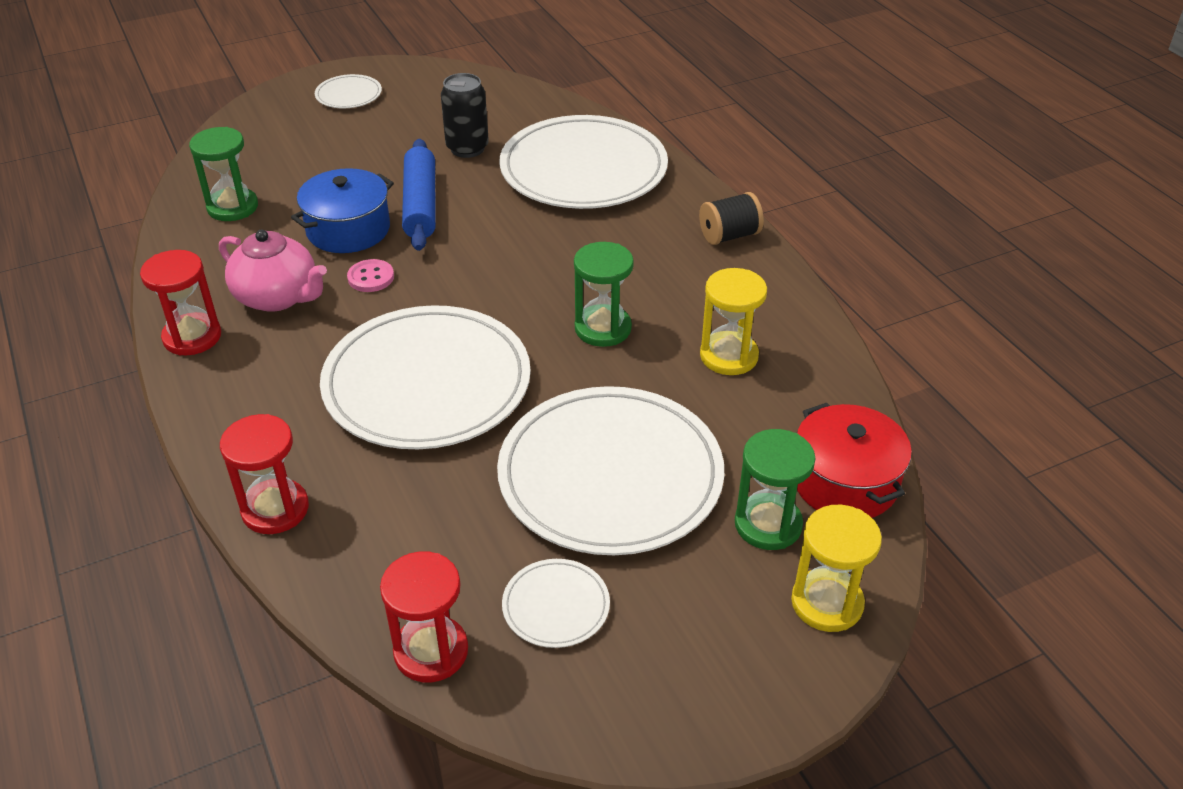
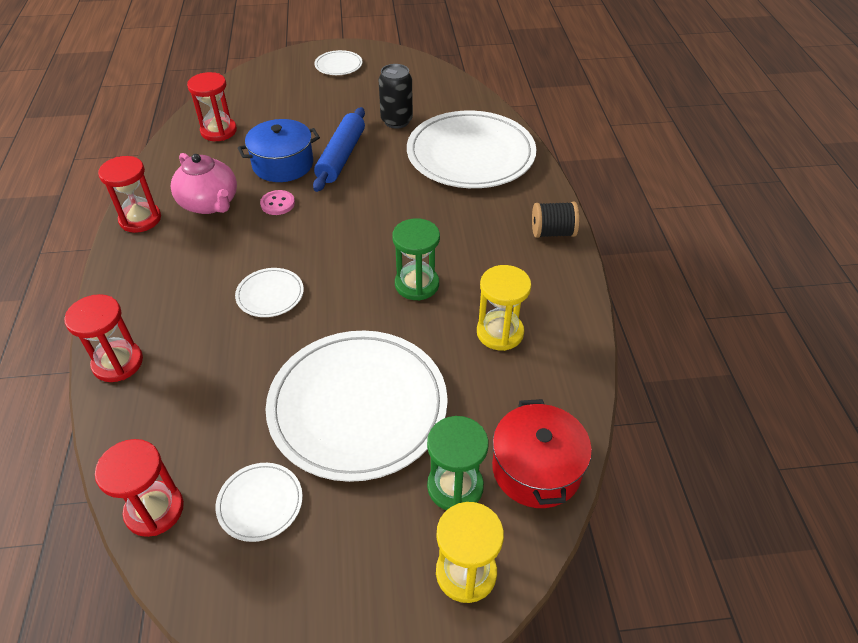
camera: 20 degrees right, 5 degrees up
green hourglass [189,127,258,221] -> red hourglass [187,72,237,141]
white plate [320,305,531,449] -> white plate [235,268,304,317], size x0.43

